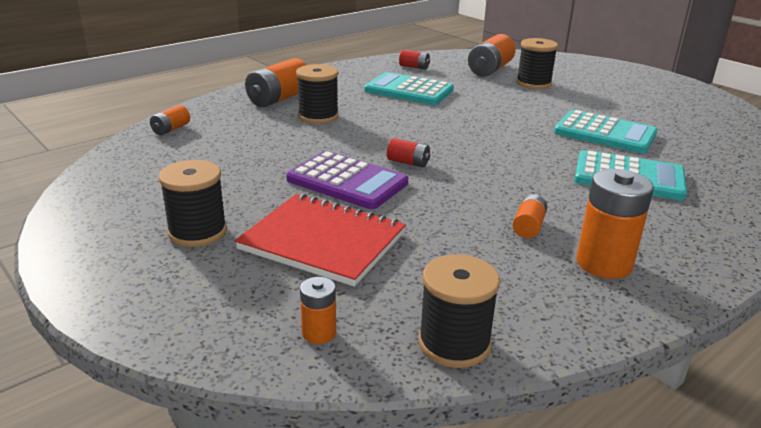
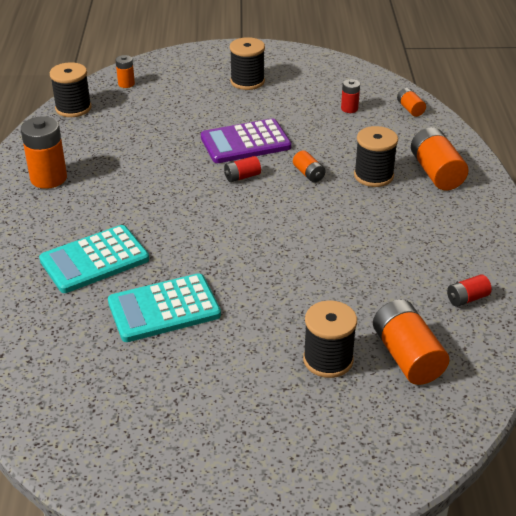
camera: 130 degrees right, 10 degrees up
red notebook [235,194,406,287] -> none
turquoise calculator [364,72,454,105] -> none
orange battery [513,194,547,238] -> orange battery moved to [293,150,325,183]
none -> red battery [341,79,360,113]

